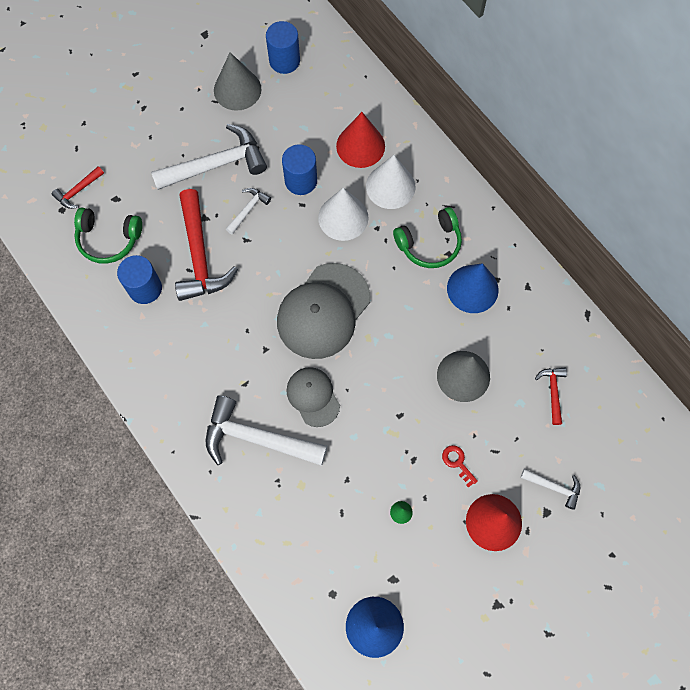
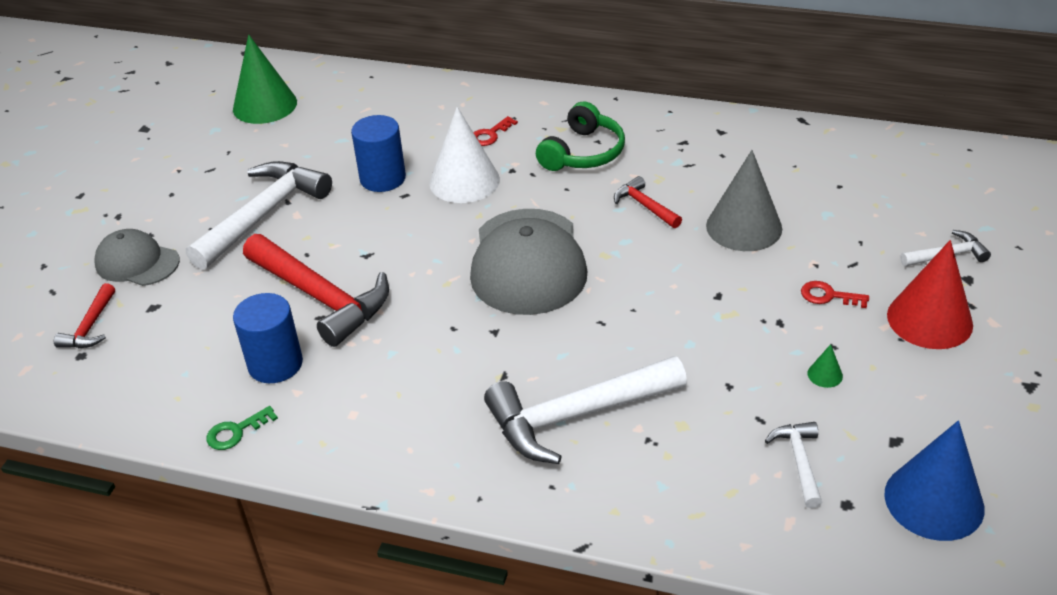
camera: 35 degrees left, 30 degrees down
green headphones [74,207,142,264] -> none
grey cone [214,52,261,111] -> none
white hammer [226,188,271,235] -> white hammer moved to [765,422,823,508]
blue cylinder [266,21,300,74] -> green cone [233,34,297,124]
grey cap [286,367,340,427] -> grey cap moved to [94,229,180,286]
red cone [336,112,385,168] -> none
white cone [366,155,415,209] -> red key [473,116,518,146]
blue cone [447,263,499,313] -> none
red hammer [535,368,567,425] -> red hammer moved to [614,176,682,228]
none -> green key [206,406,278,450]

